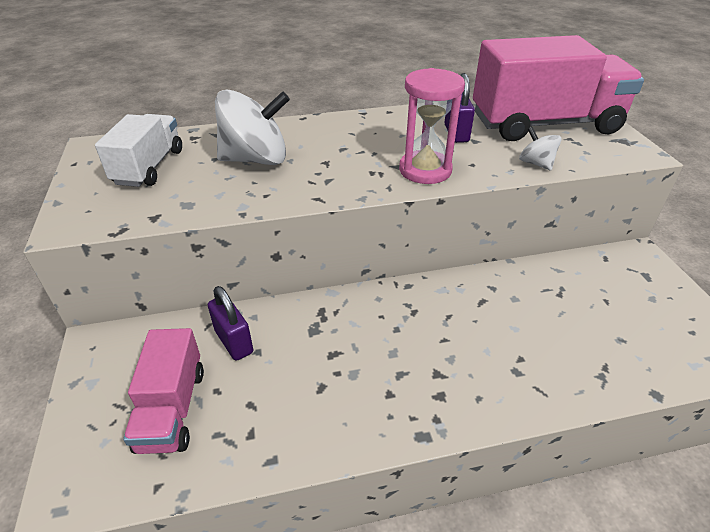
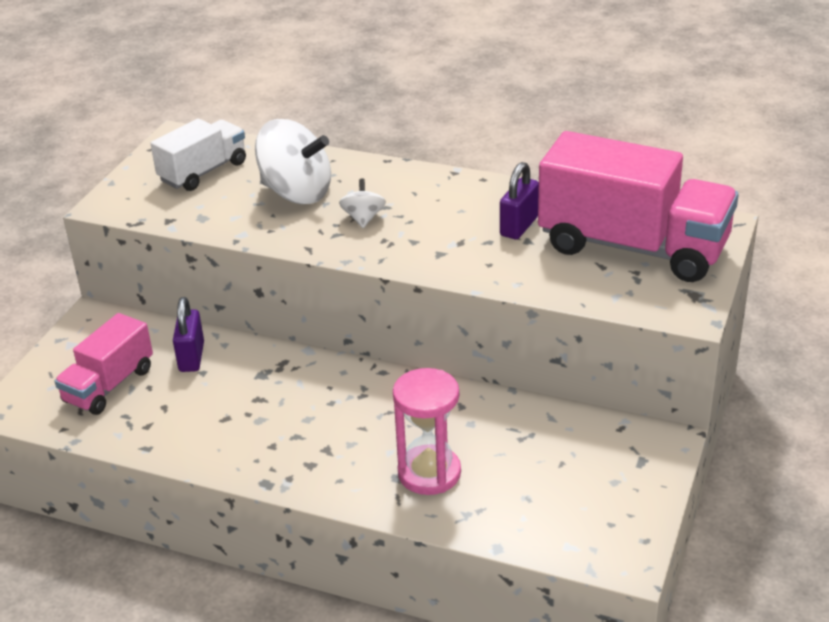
camera: 35 degrees right, 5 degrees down
pink hourglass [399,68,465,184] -> pink hourglass moved to [393,368,461,495]
white spinning top [519,127,562,170] -> white spinning top moved to [339,179,386,228]

